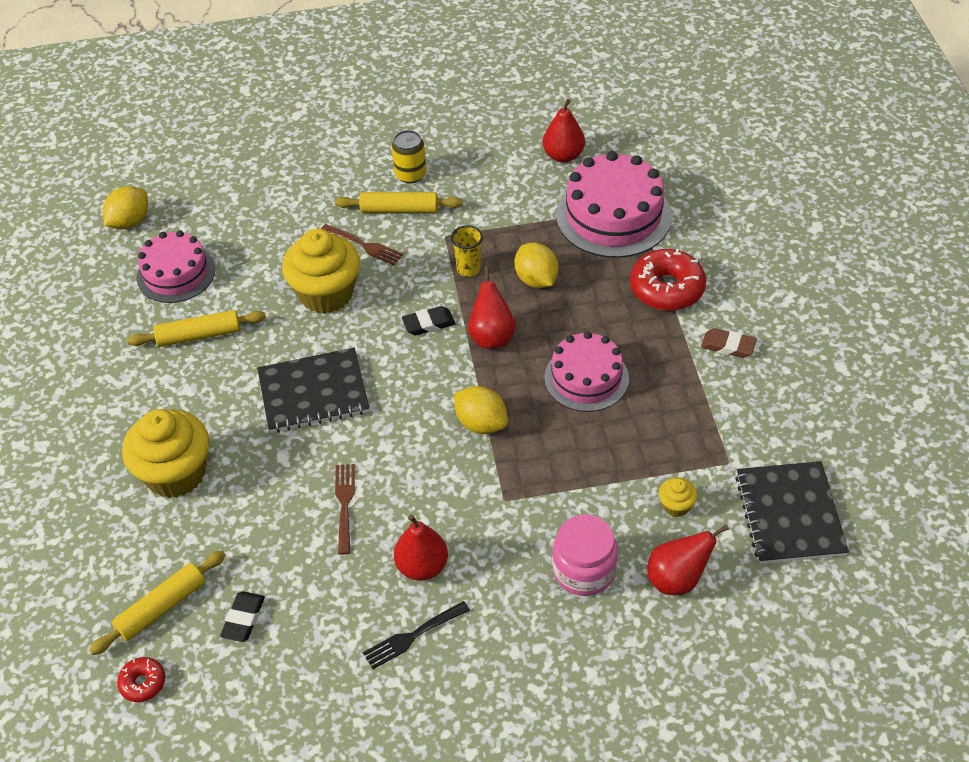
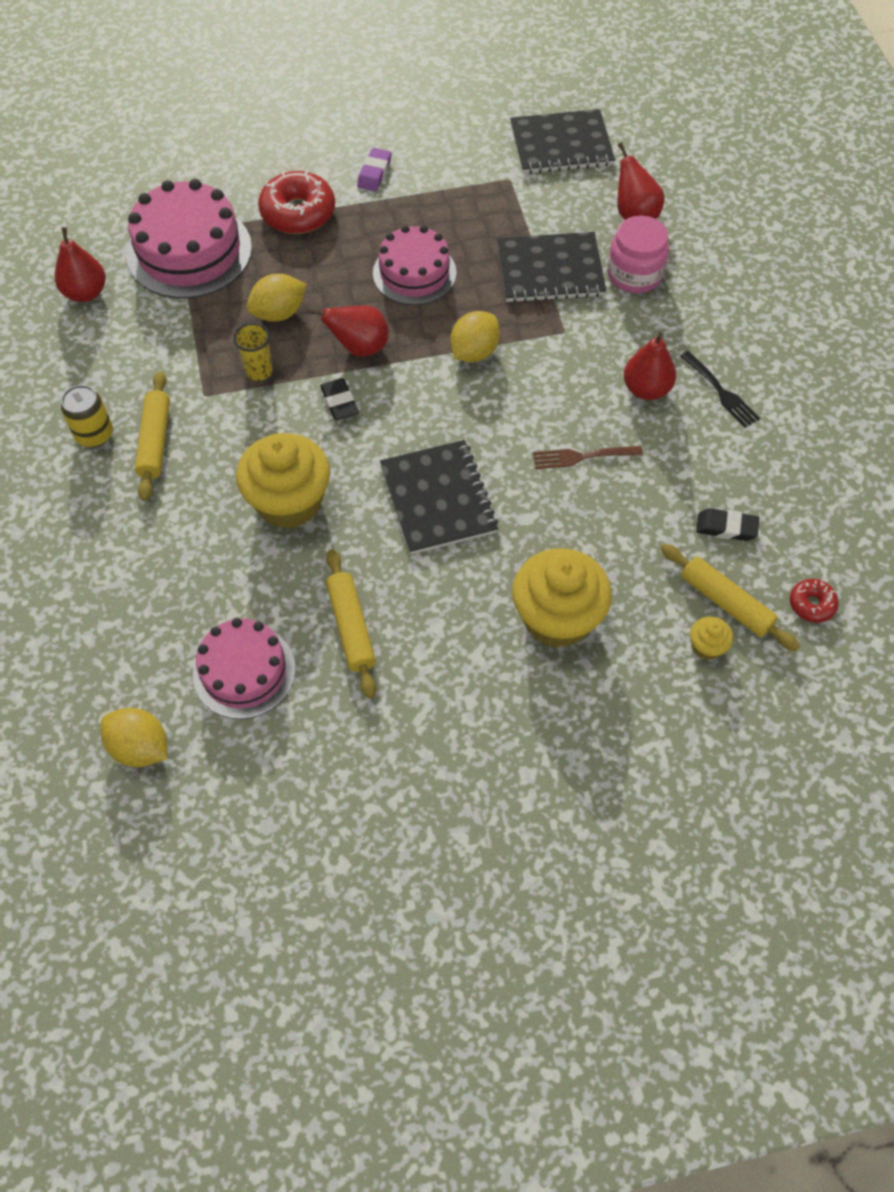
camera: 95 degrees left, 10 degrees up
brown fork [321,224,403,265] -> none
yellow cupcake [659,478,697,517] -> yellow cupcake moved to [690,617,733,660]
brown eraser [701,328,757,358] -> purple eraser [357,148,391,191]
none -> black notebook [497,232,607,303]

